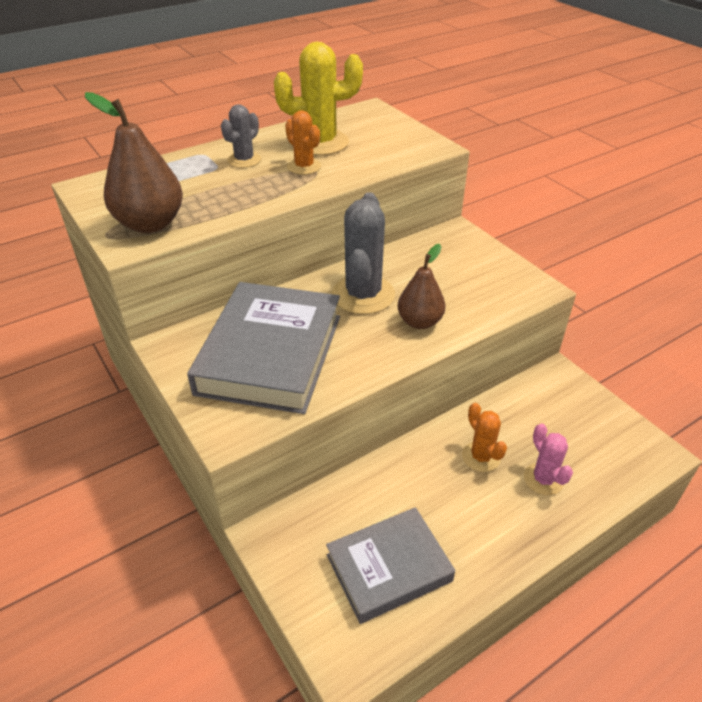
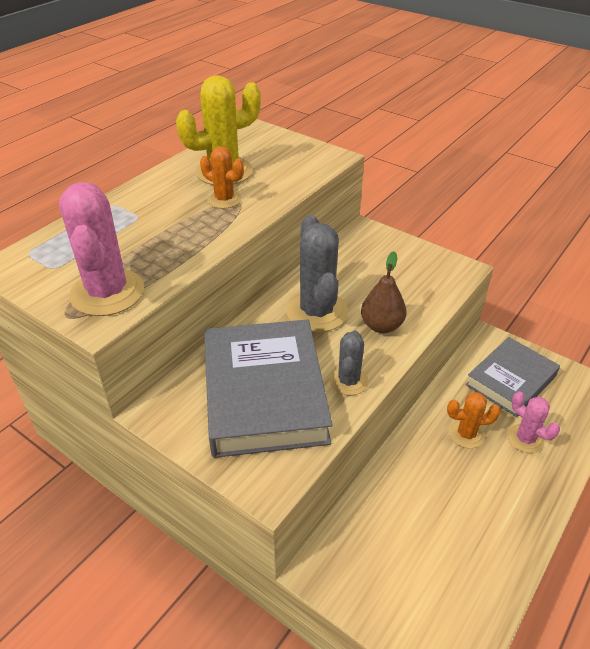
camera: 20 degrees left, 0 degrees up
brown pear [85,92,183,233] -> pink cactus [59,182,144,316]
grey cactus [221,104,261,168] -> grey cactus moved to [330,330,368,396]
grey book [326,507,455,624] -> grey book moved to [465,337,560,417]
orange cactus [462,403,507,472] -> orange cactus turned 45 degrees counterclockwise [447,392,501,448]

